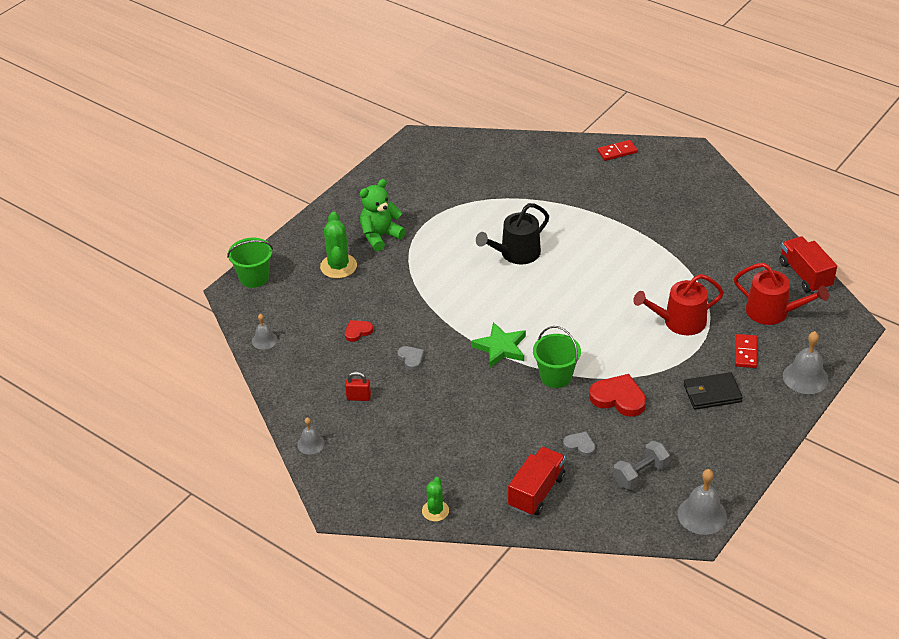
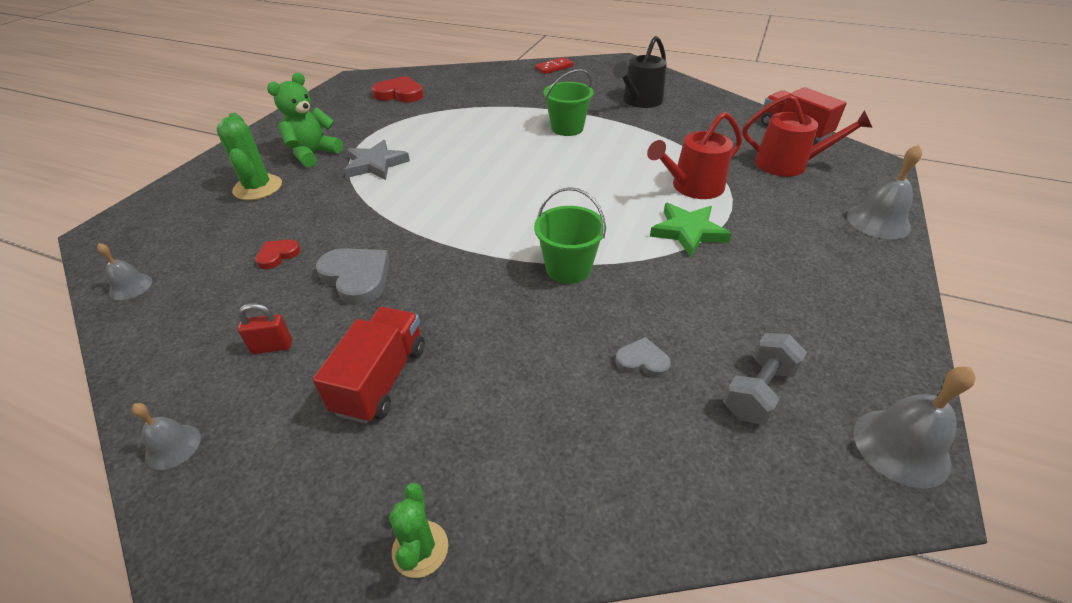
camera: 15 degrees left, 0 degrees up
green bucket [227,238,273,288] -> green bucket moved to [544,69,594,136]
grey heart [397,346,424,370] -> grey heart [316,248,390,305], size x1.80
green star [471,322,526,368] -> green star moved to [650,203,732,257]
black watering can [476,203,549,264] -> black watering can moved to [613,36,667,108]
red truck [508,447,566,516] -> red truck moved to [313,307,425,424]
red heart [589,374,646,417] -> red heart moved to [372,76,424,102]
black wallet [684,372,743,410] -> none
red domino [735,334,757,368] -> none
none -> grey star [344,140,410,180]

